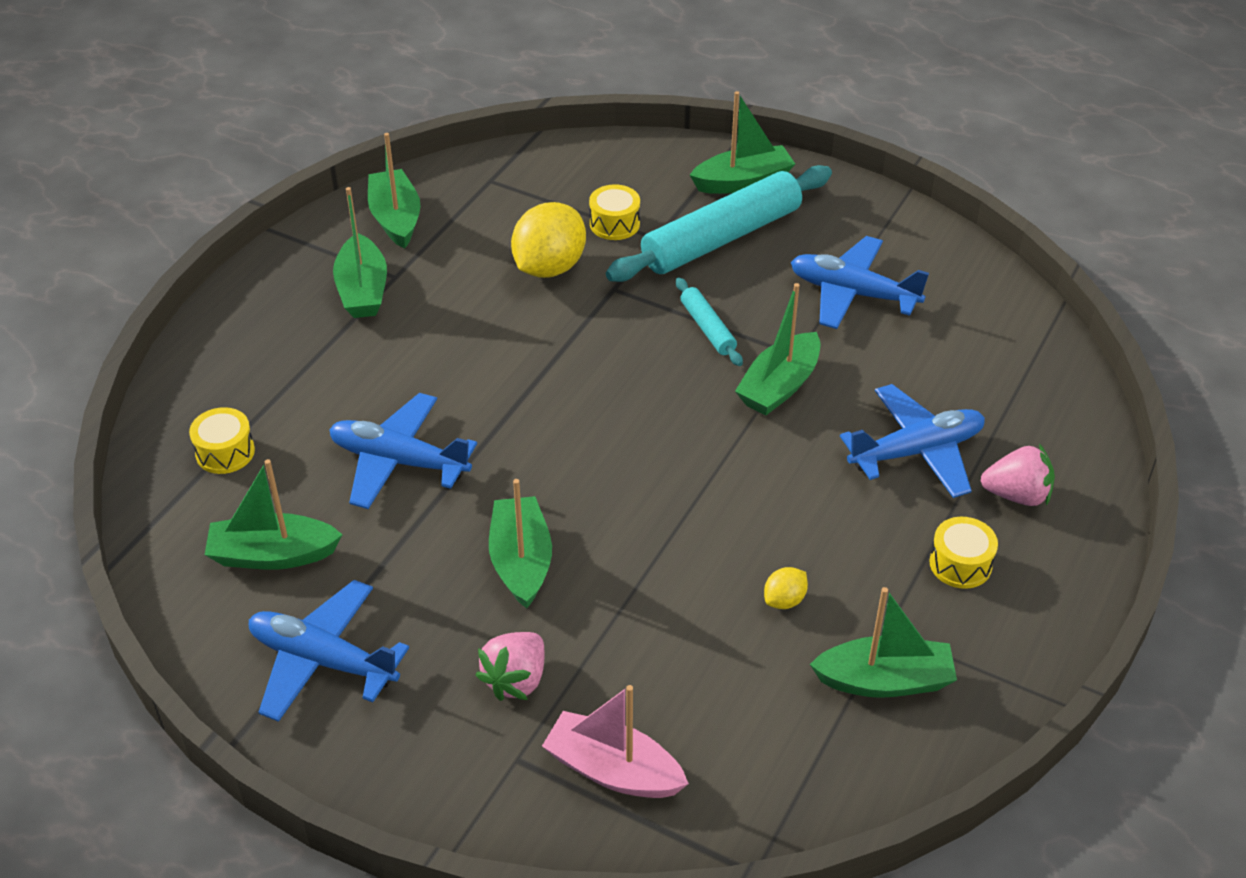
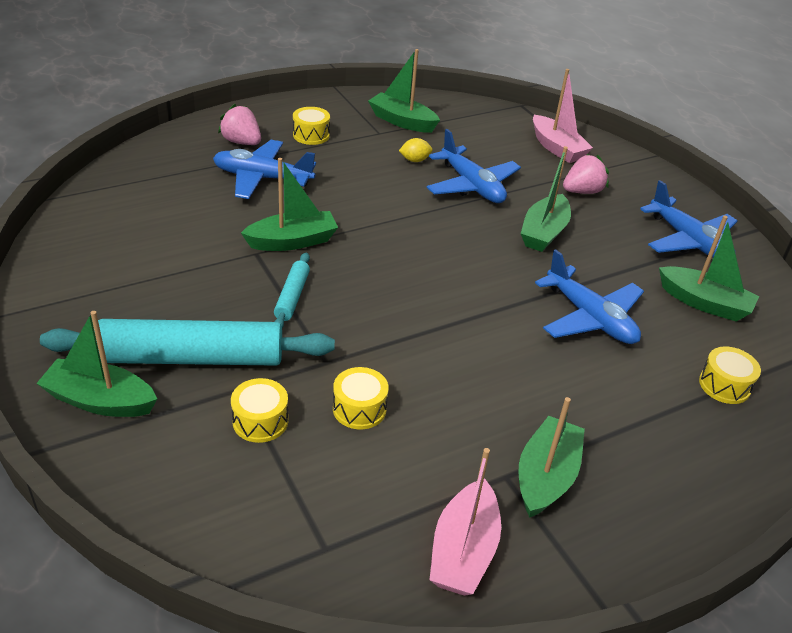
camera: 150 degrees left, 5 degrees down
green boat [368,133,421,249] -> pink boat [430,448,501,596]
yellow lemon [511,202,586,278] -> yellow drum [333,367,389,429]
blue plane [791,236,929,329] -> blue plane moved to [427,129,521,203]

